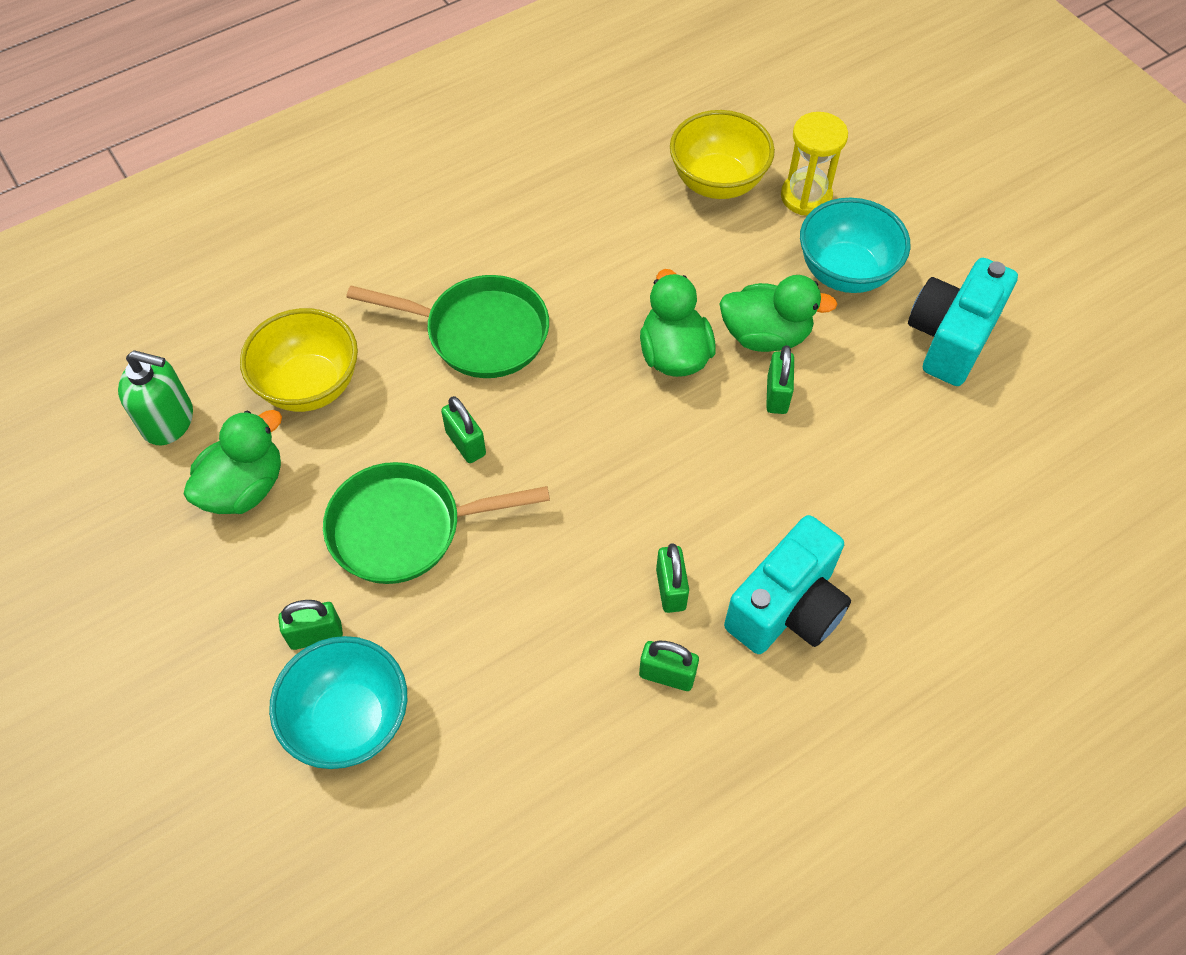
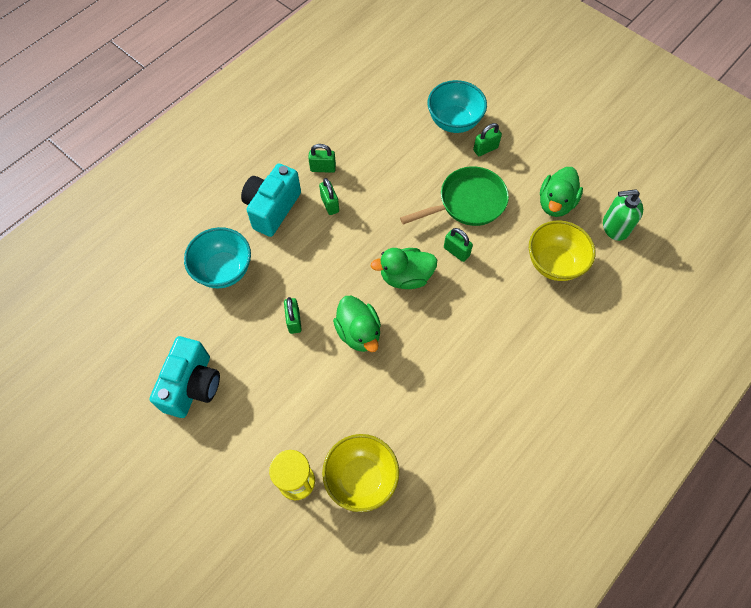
camera: 165 degrees right, 5 degrees up
green pan [346,275,549,378] -> none
green duck [719,275,837,352] -> green duck moved to [371,248,437,289]
turquoise bowl [800,198,910,293] -> turquoise bowl moved to [184,227,251,288]

